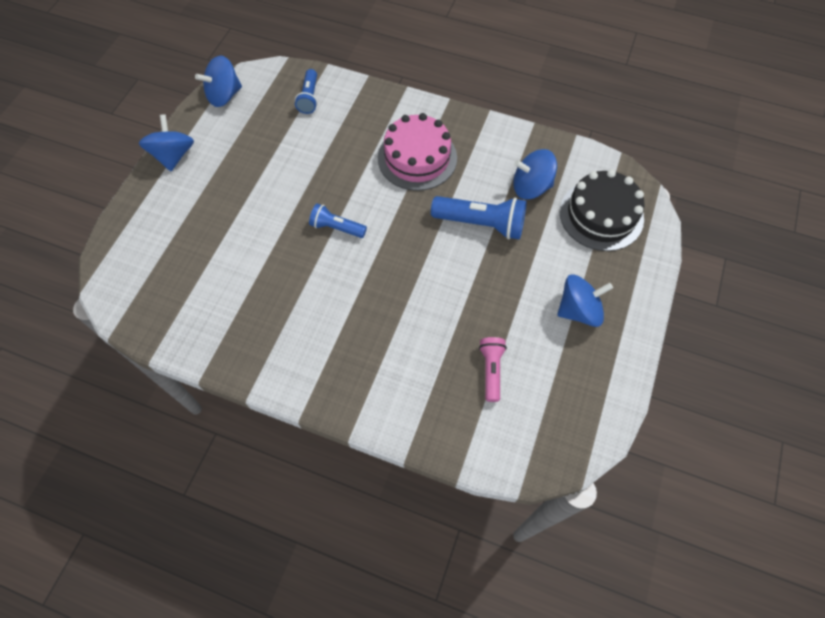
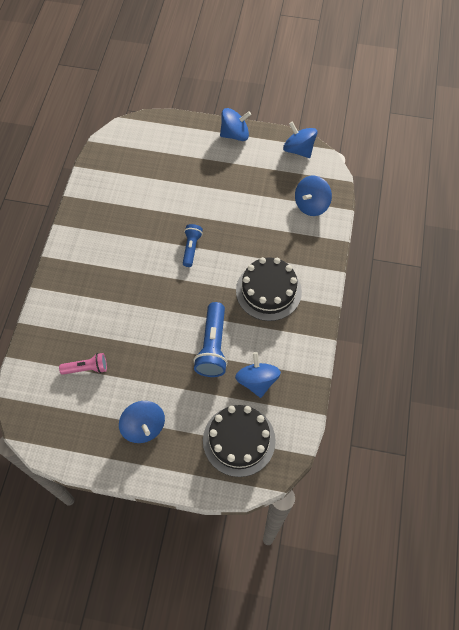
camera: 80 degrees right, 0 degrees up
blue flashlight [295,69,317,114] -> blue spinning top [295,176,332,216]
pink cake [378,113,457,191] -> black cake [236,257,302,321]

